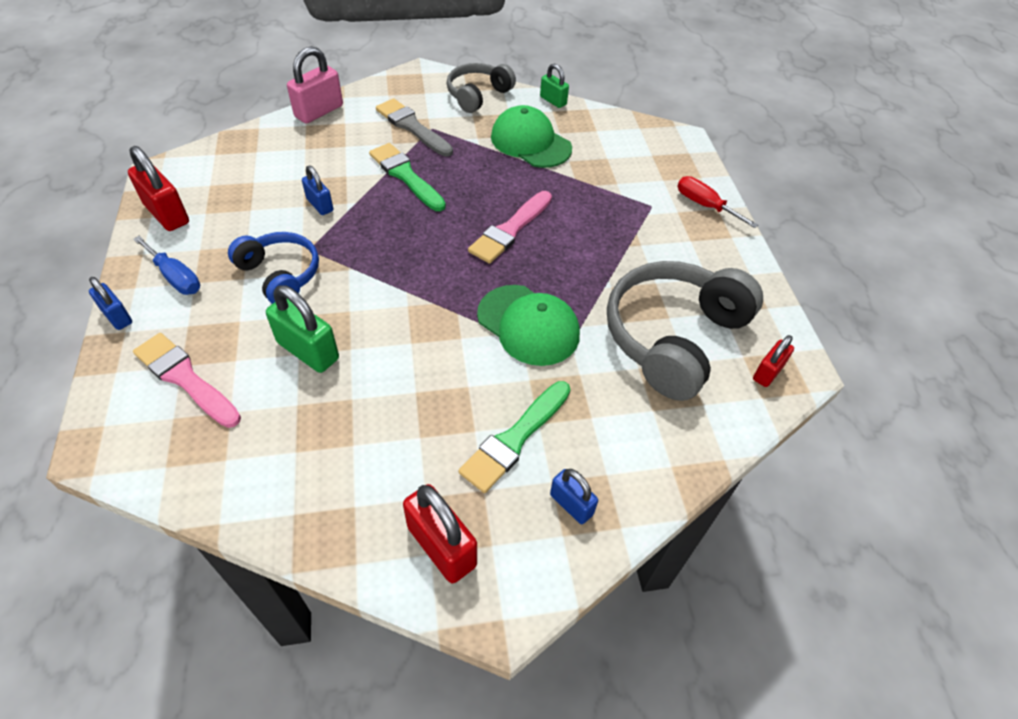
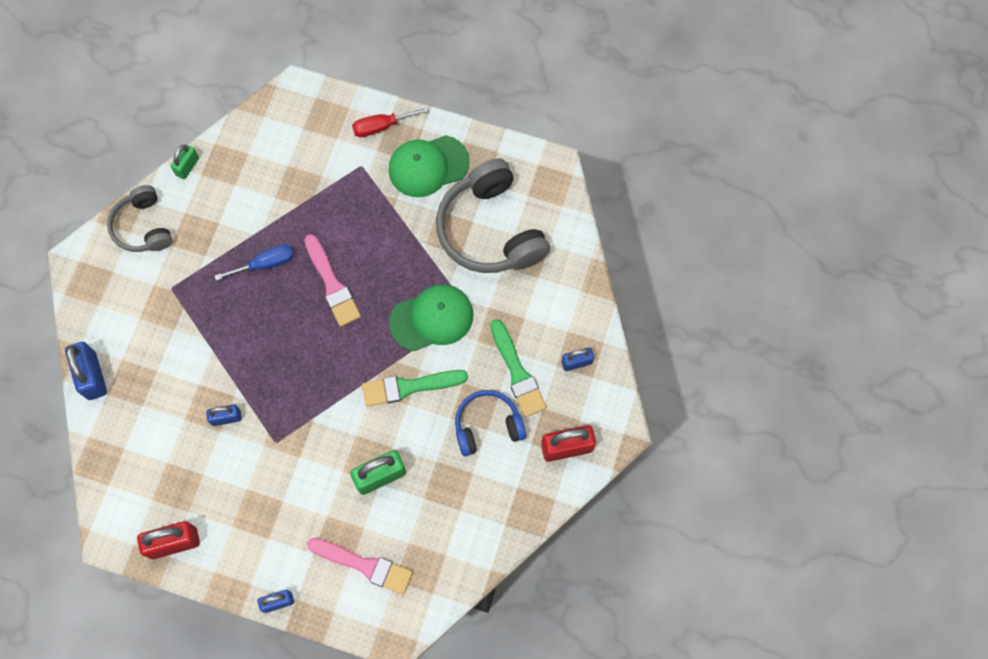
camera: 60 degrees left, 20 degrees up
blue screwdriver [133,236,200,295] -> blue screwdriver moved to [214,245,294,281]
pink brush [133,333,241,428] -> pink brush turned 135 degrees counterclockwise [307,538,413,595]
blue headphones [228,232,319,304] -> blue headphones moved to [455,390,526,456]
pink padlock [287,46,343,124] -> blue padlock [65,342,107,400]
green brush [369,143,446,211] -> green brush moved to [362,370,468,407]
grey brush [376,98,453,156] -> none
green cap [491,105,572,168] -> green cap moved to [388,135,470,197]
green padlock [540,63,569,108] -> green padlock turned 45 degrees counterclockwise [171,144,199,179]
red padlock [753,335,794,387] -> none

